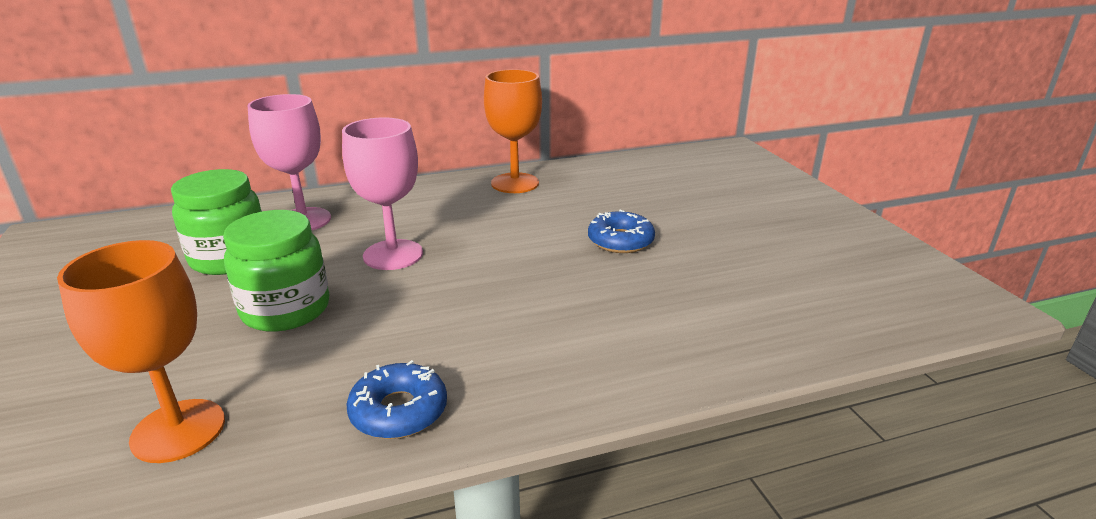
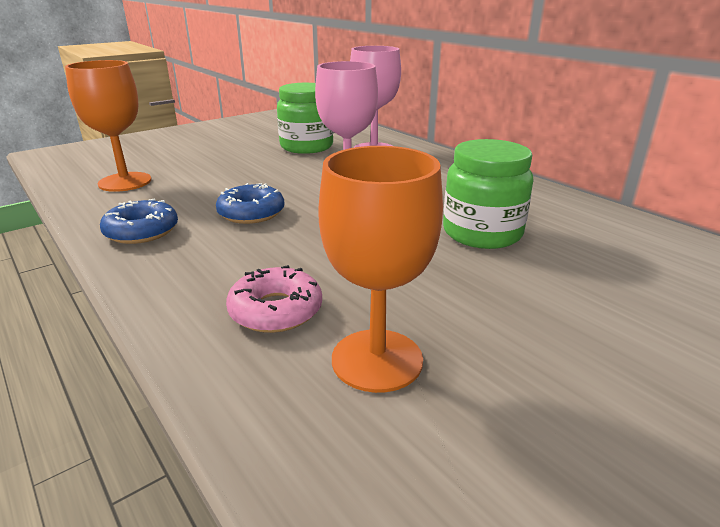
camera: 70 degrees right, 0 degrees up
green jar [223,210,329,332] -> green jar moved to [443,139,533,249]
orange goblet [484,69,542,193] -> orange goblet moved to [318,146,443,393]
blue donut [588,209,655,253] -> blue donut moved to [216,183,284,224]
none -> pink donut [226,265,322,333]

